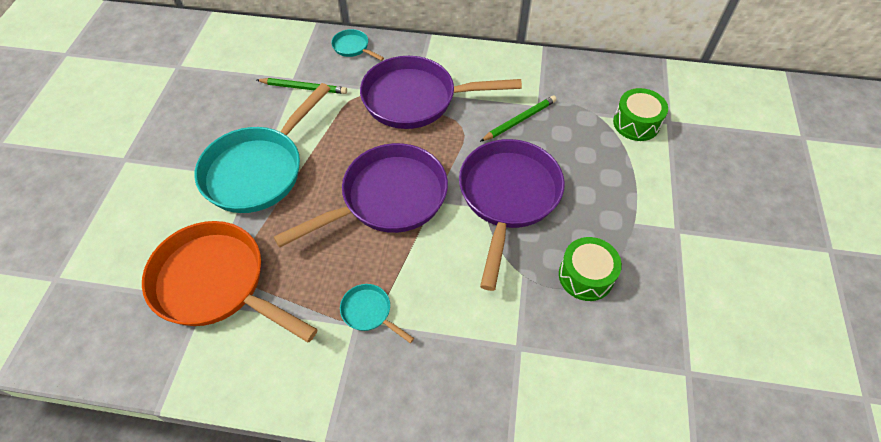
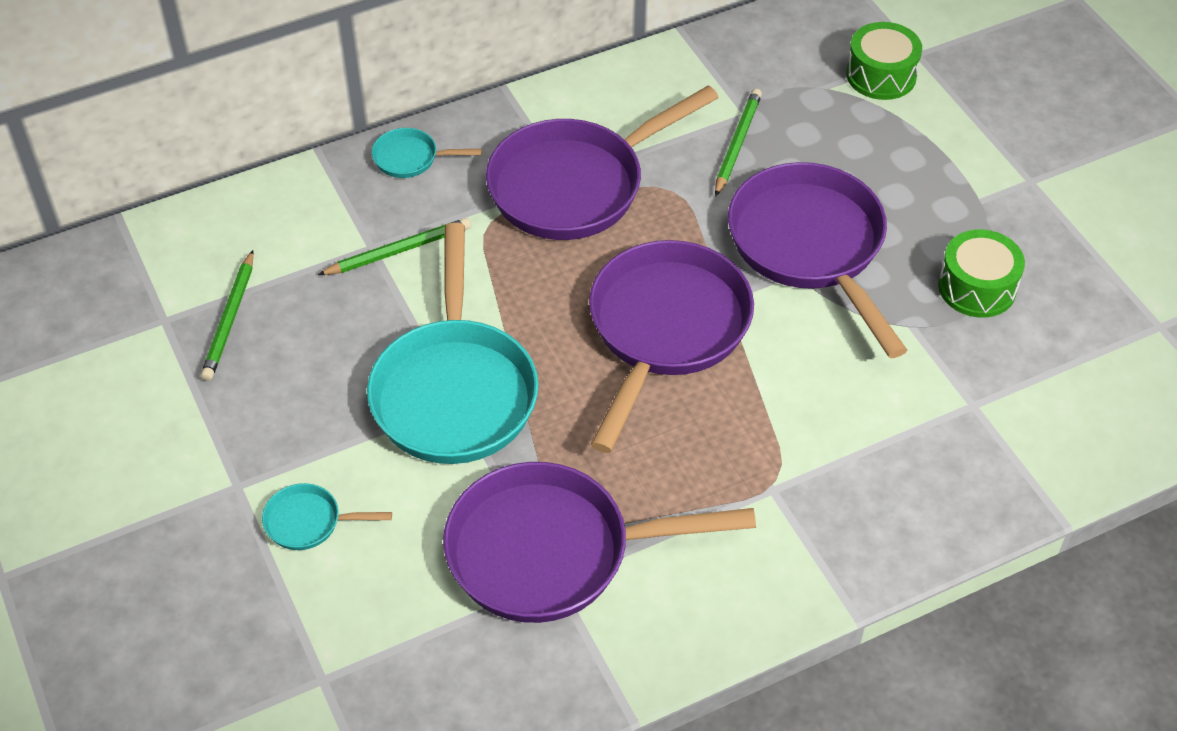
camera: 35 degrees left, 5 degrees down
orange pan [142,221,318,342] -> purple pan [443,462,756,623]
turquoise pan [340,284,414,343] -> turquoise pan moved to [262,483,392,550]
none -> green pencil [201,250,254,381]

